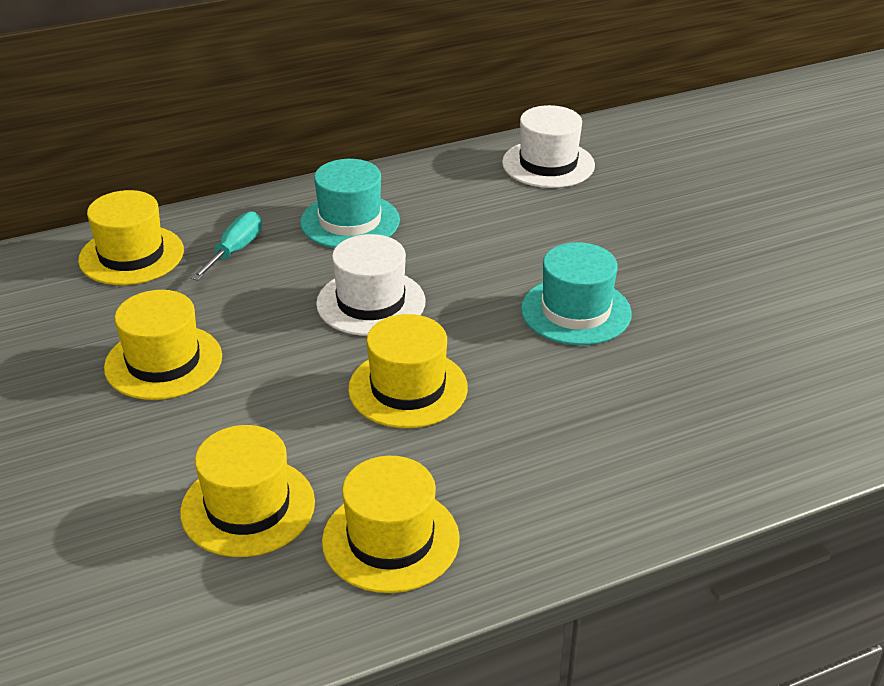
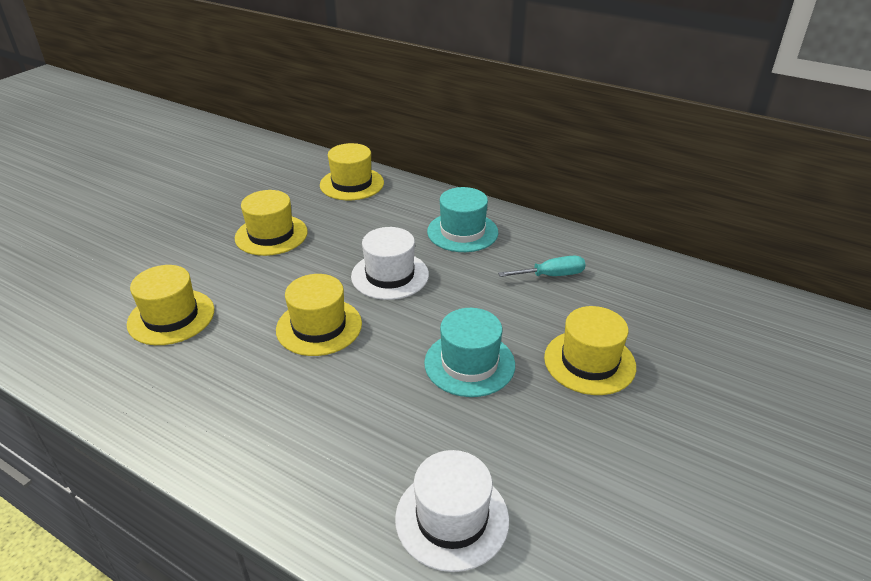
camera: 55 degrees right, 0 degrees up
turquoise screwdriver [191,211,262,281] -> turquoise screwdriver moved to [498,256,586,277]
yellow hat [322,456,460,593] -> yellow hat moved to [544,306,636,395]
white hat [502,105,595,188] -> white hat moved to [395,450,509,572]

